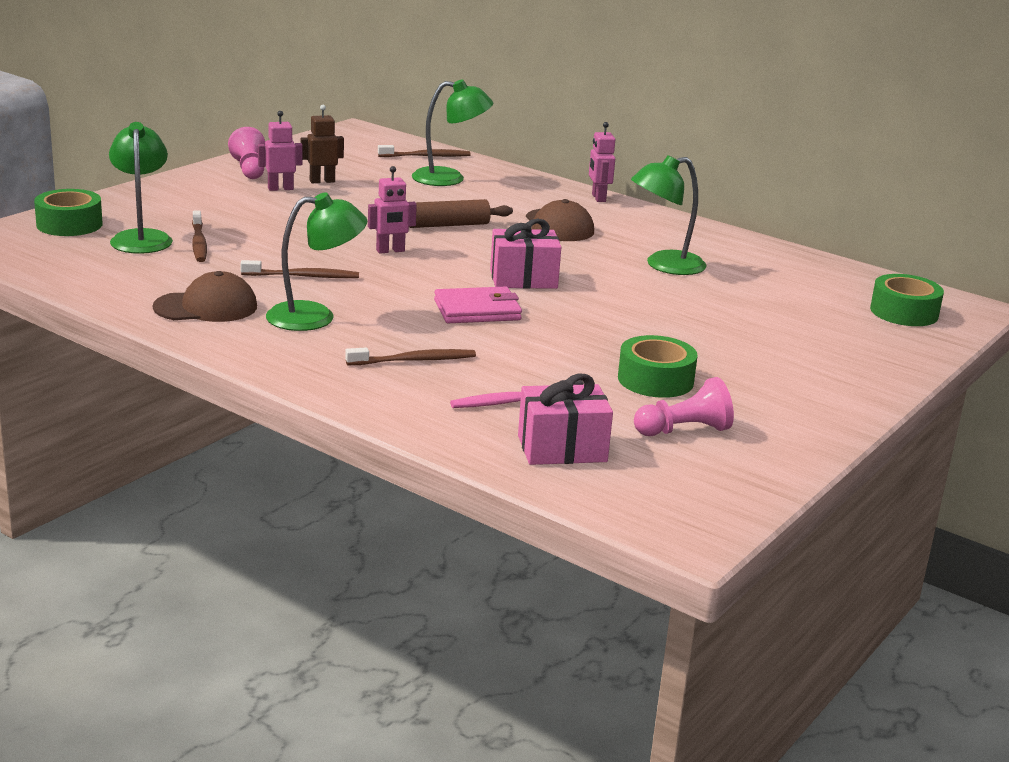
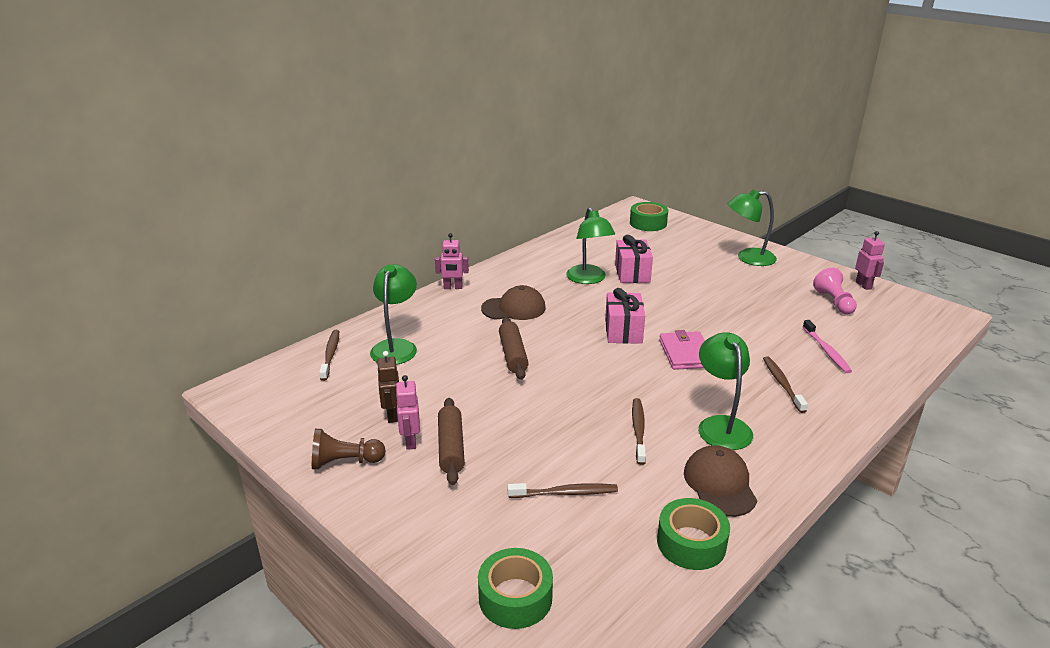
camera: 80 degrees left, 5 degrees up
green lamp [109,122,173,254] -> green lamp moved to [728,189,777,266]
pink pawn [228,127,265,179] -> brown pawn [312,429,386,470]
pink robot [368,166,417,254] -> pink robot moved to [855,231,885,290]
pink gift [518,373,613,465] -> pink gift moved to [615,235,653,283]
green tape [618,335,698,398] -> green tape moved to [657,498,730,570]
none -> brown rolling pin [438,398,465,485]

